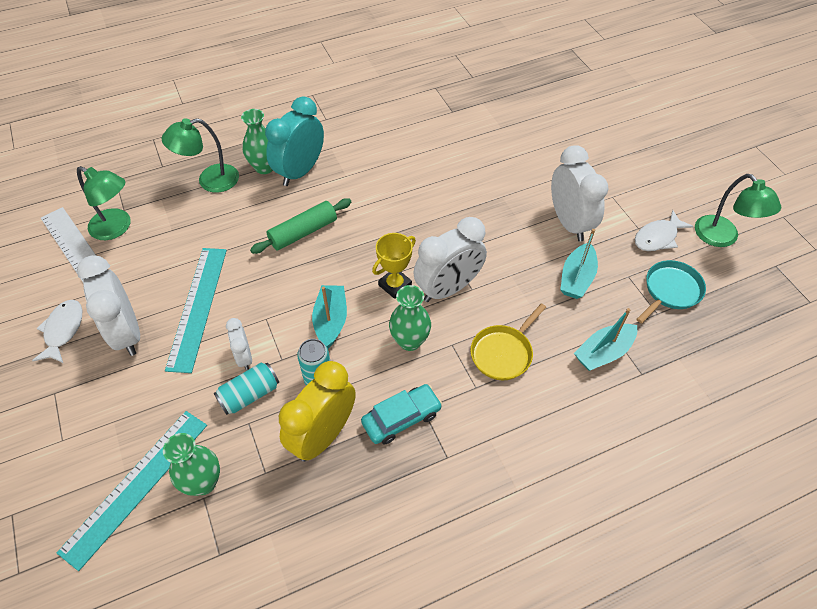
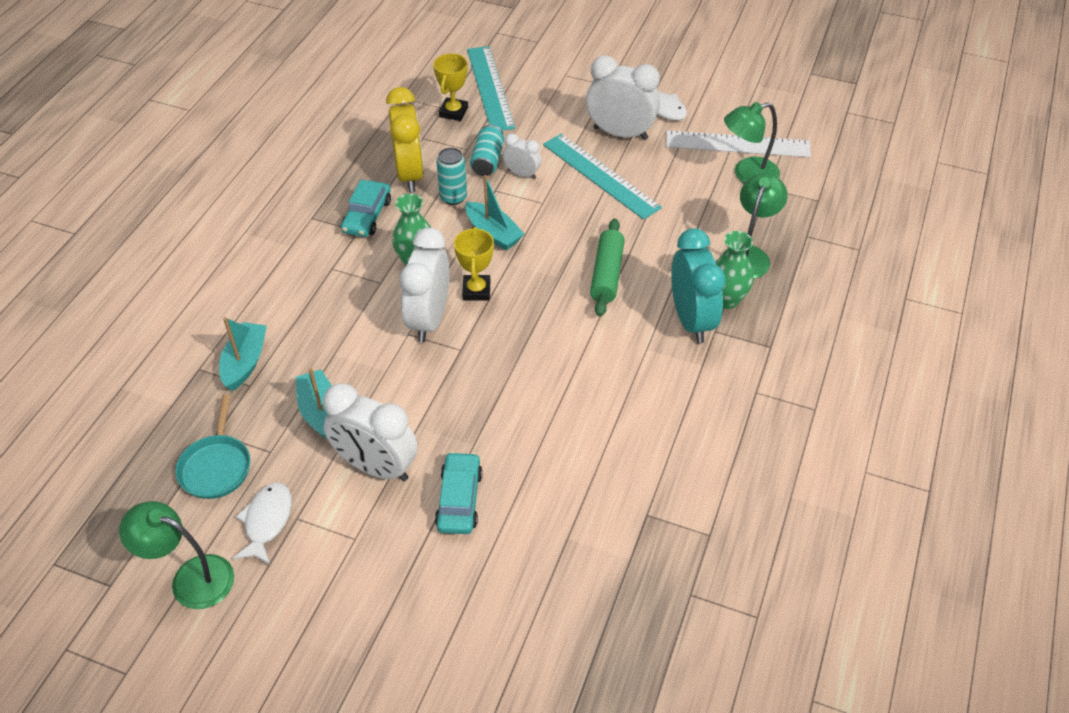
camera: 135 degrees right, 5 degrees down
green vase [163,433,220,496] -> yellow trophy [433,53,468,121]
yellow pan [470,303,546,380] -> none
none -> turquoise car [435,452,483,534]

